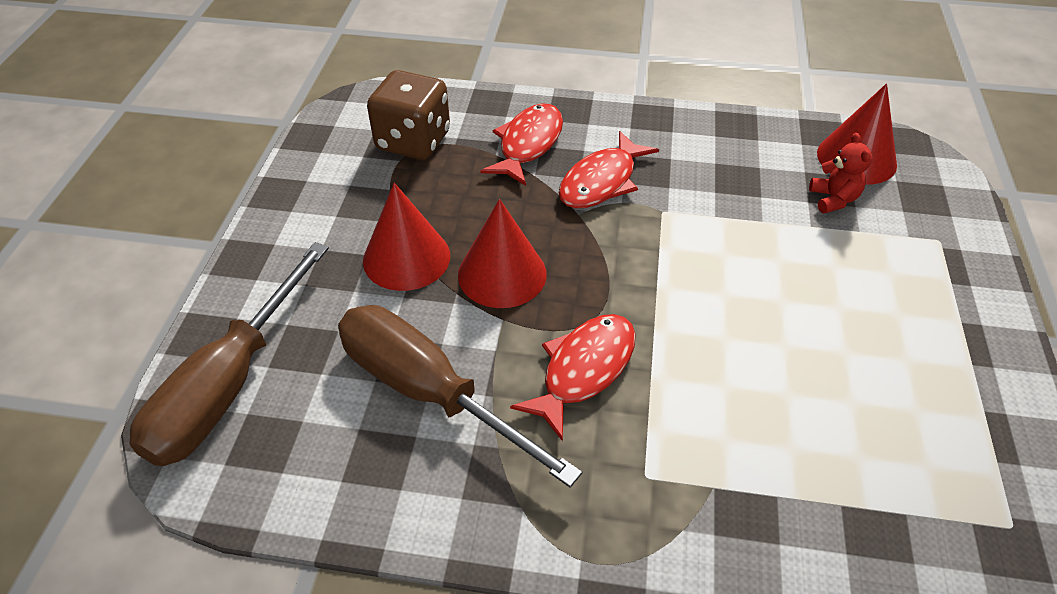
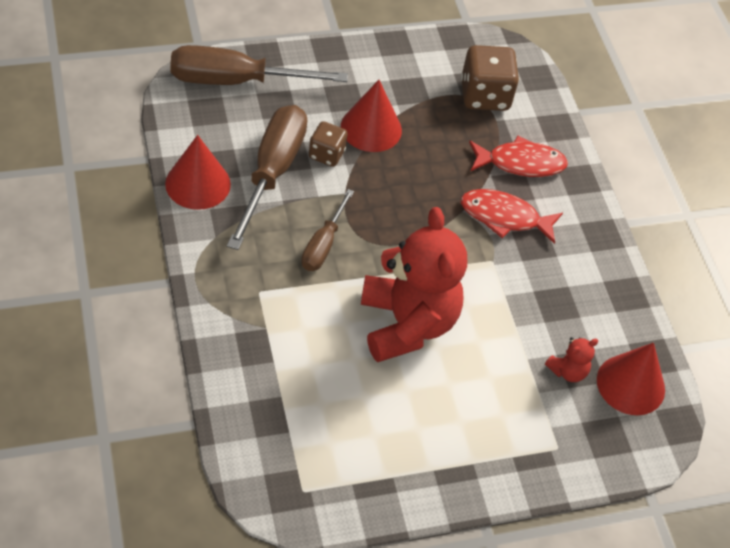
camera: 60 degrees right, 5 degrees up
red cone [458,199,547,308] -> red cone moved to [165,135,231,210]
red fish [510,314,636,442] -> brown screwdriver [301,189,354,271]
none -> brown dice [309,121,348,167]
none -> red teddy bear [361,207,467,362]

